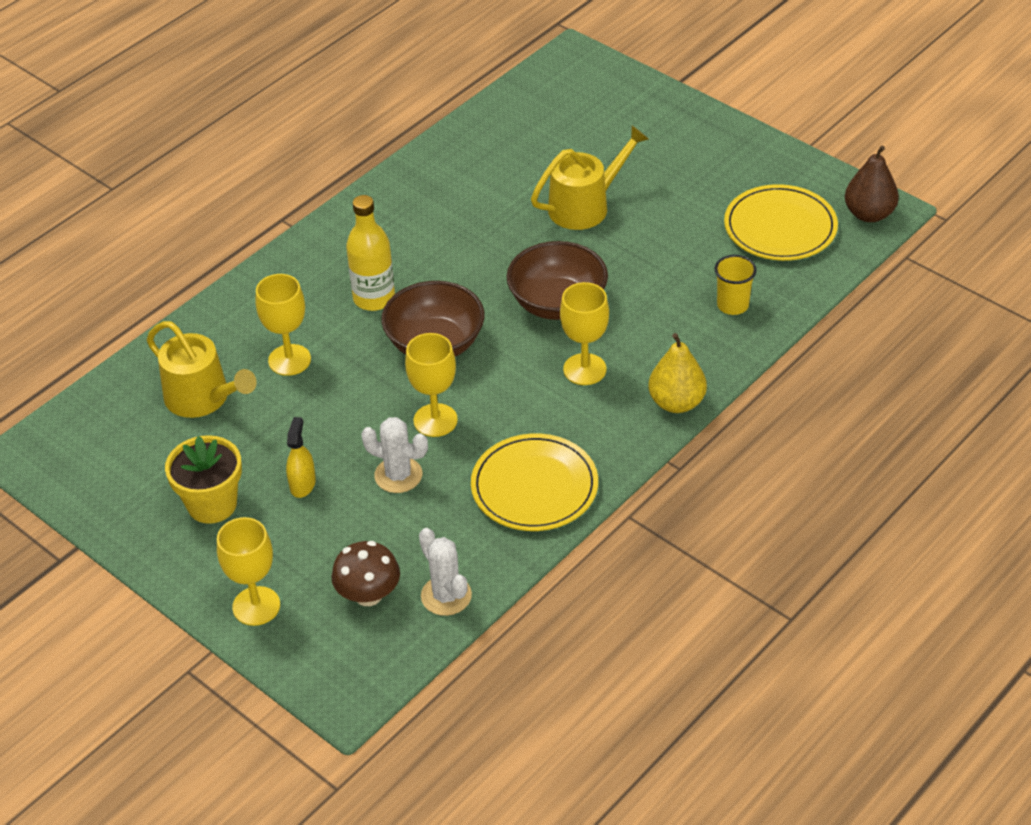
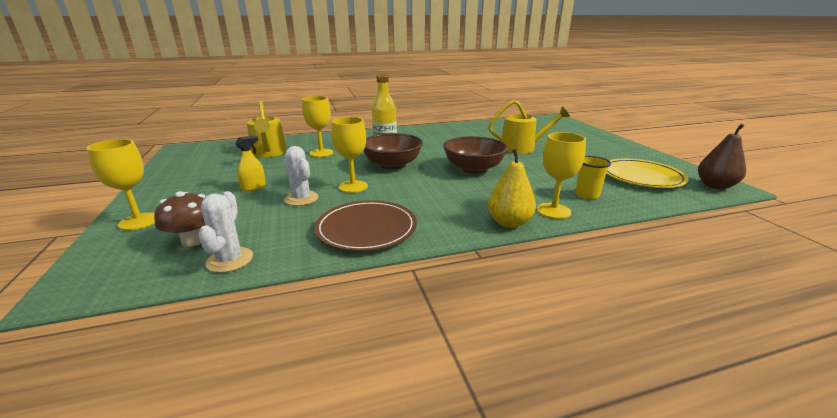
camera: 30 degrees right, 20 degrees down
yellow flower pot [165,435,242,524] -> none
yellow plate [471,434,598,531] -> brown plate [314,200,417,251]
yellow goblet [560,282,609,385] -> yellow goblet moved to [537,132,586,219]

